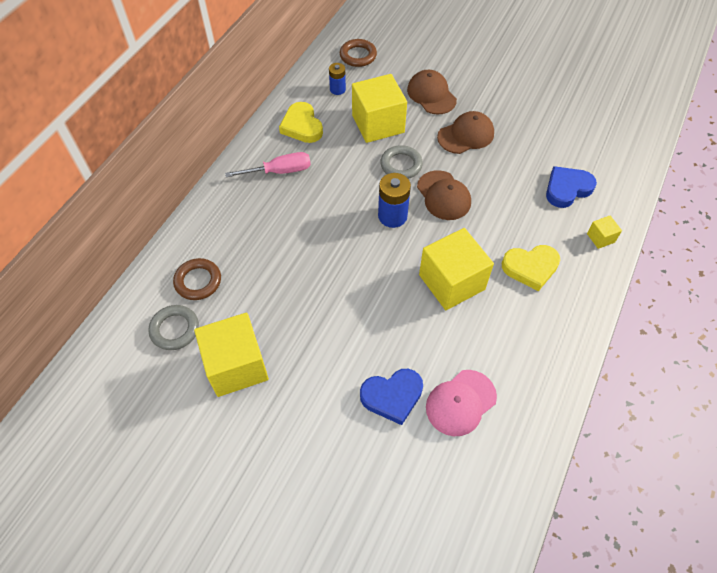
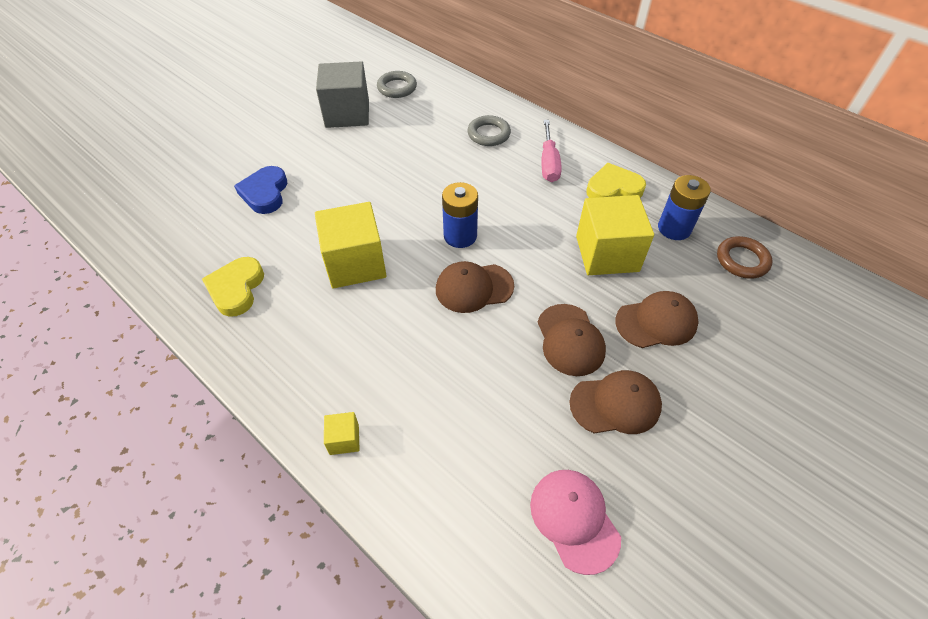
camera: 105 degrees right, 5 degrees down
brown ring [173,258,221,300] -> none
yellow cube [194,312,269,397] -> grey cube [316,61,369,128]
blue battery [329,63,346,95] -> blue battery [658,175,711,240], size x1.61
grey ring [380,145,423,179] -> grey ring moved to [467,115,511,146]
pink cap [426,370,497,436] -> pink cap moved to [530,470,621,575]
yellow heart [502,245,561,291] -> yellow heart moved to [202,257,264,317]
blue heart [546,166,597,208] -> none
none -> brown cap [569,370,662,434]

